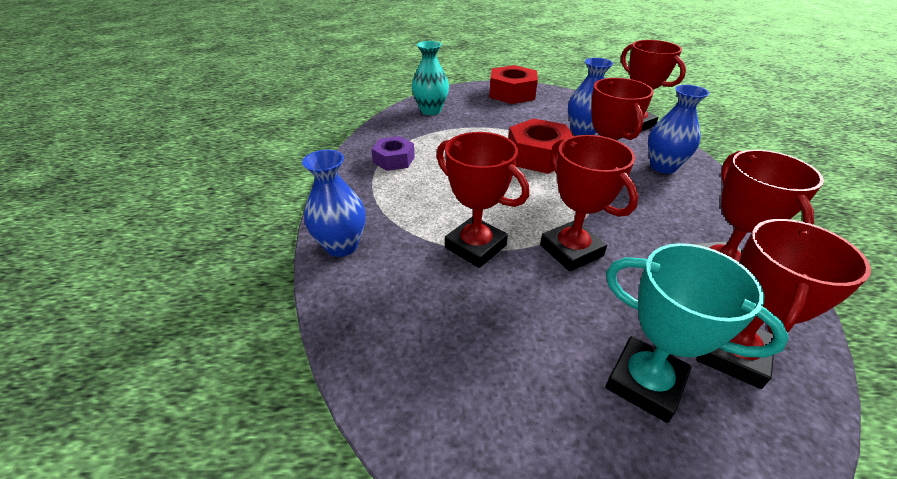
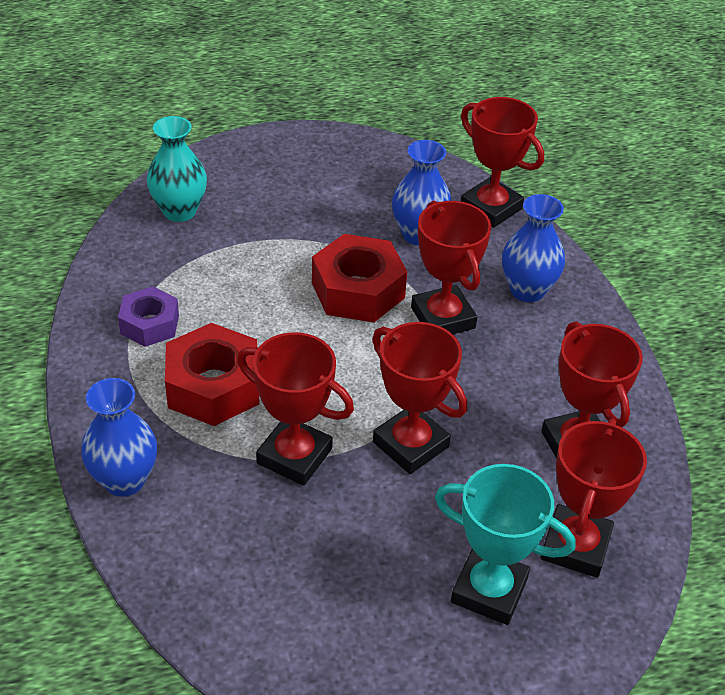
camera: 15 degrees left, 5 degrees up
red nut [489,65,538,104] -> red nut moved to [165,323,260,426]

